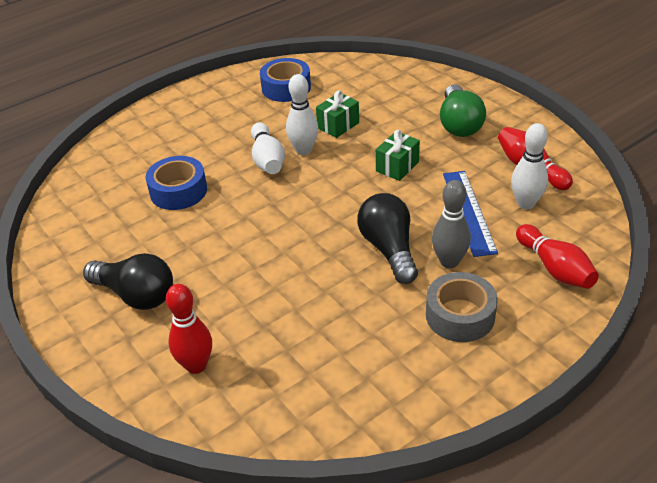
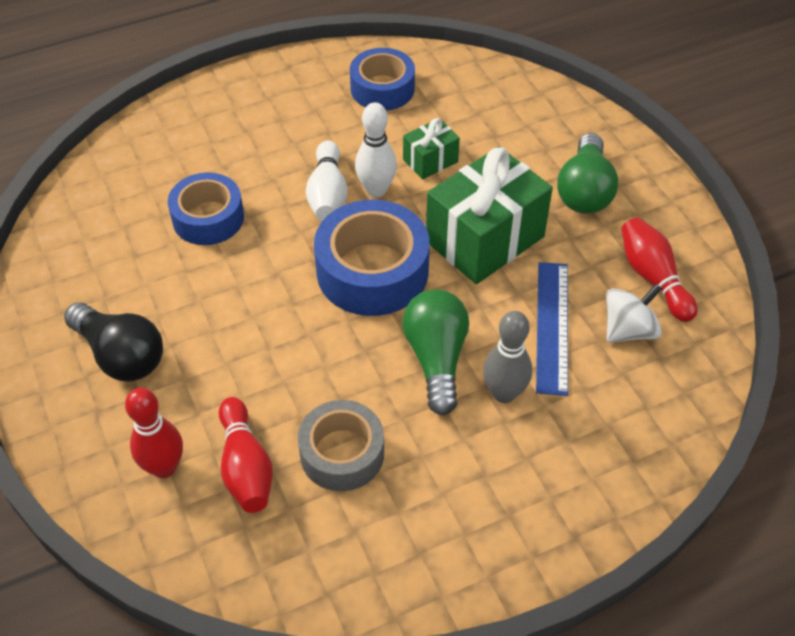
camera: 10 degrees right, 10 degrees up
black light bulb [357,193,418,284] -> green light bulb [402,289,469,415]
green gift [376,130,420,181] -> green gift [426,146,553,284], size x2.03
grey tape [426,272,498,342] -> grey tape moved to [298,400,384,491]
white bowling pin [511,123,548,209] -> white spinning top [606,284,662,343]
red bowling pin [516,224,599,289] -> red bowling pin moved to [219,397,273,513]
none -> blue tape [314,200,430,316]

